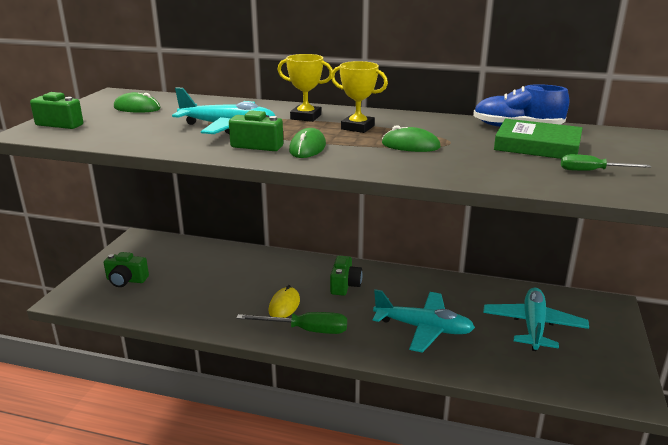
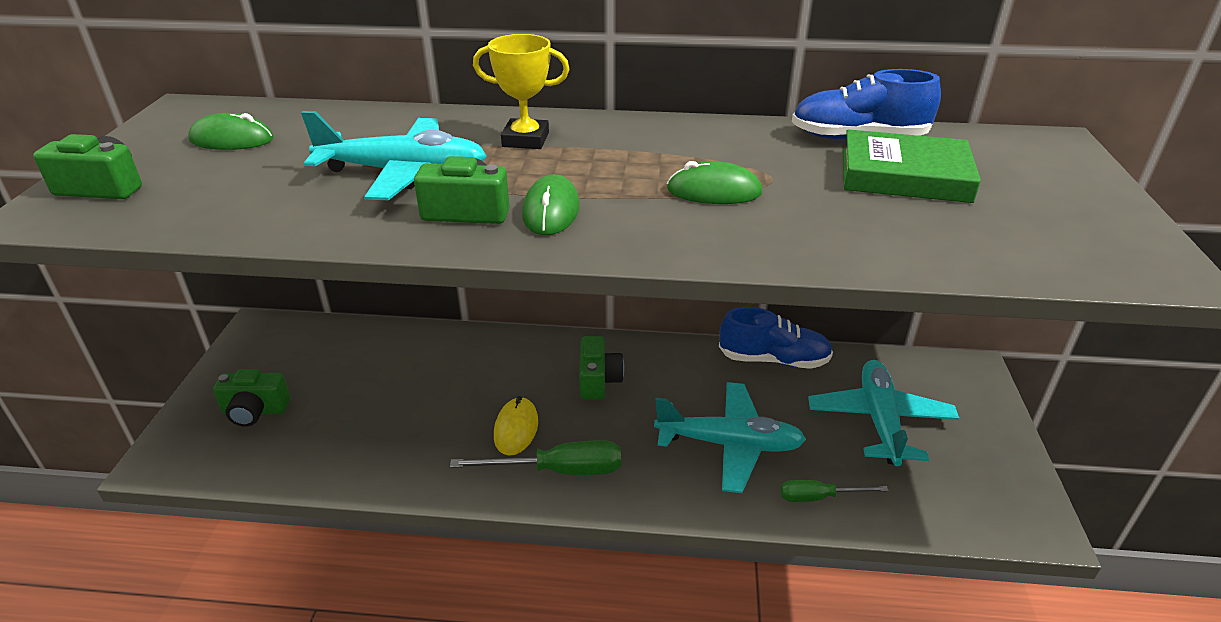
camera: 10 degrees left, 10 degrees up
yellow trophy [331,61,388,133] -> none
green screwdriver [561,154,651,171] -> green screwdriver moved to [780,480,889,502]
none -> blue shoe [719,307,833,369]

